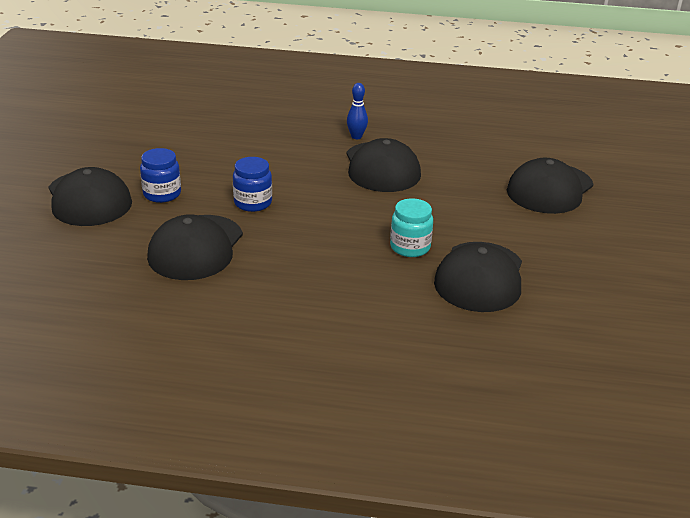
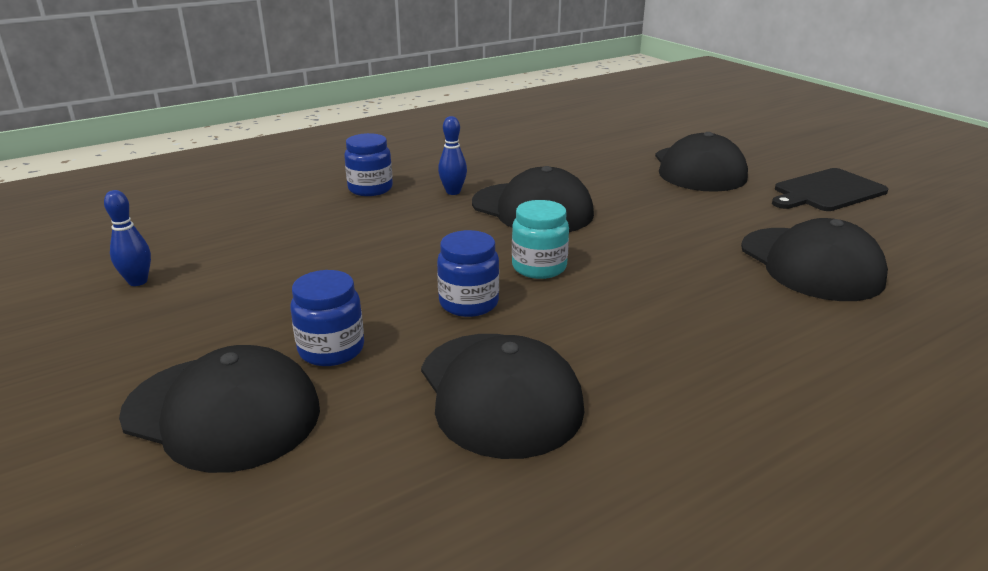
camera: 40 degrees left, 5 degrees down
turquoise jar [390,198,433,257] -> turquoise jar moved to [512,200,569,279]
none -> blue bowling pin [104,190,151,286]
none -> blue jar [344,133,393,196]
none -> black cutting board [772,168,888,211]

